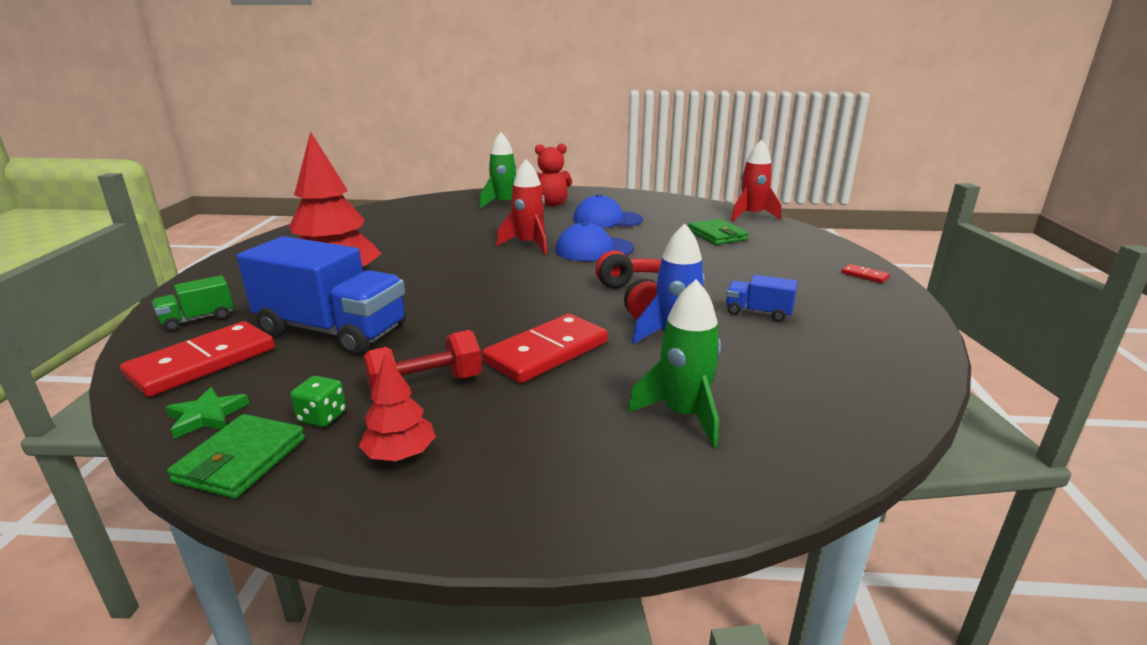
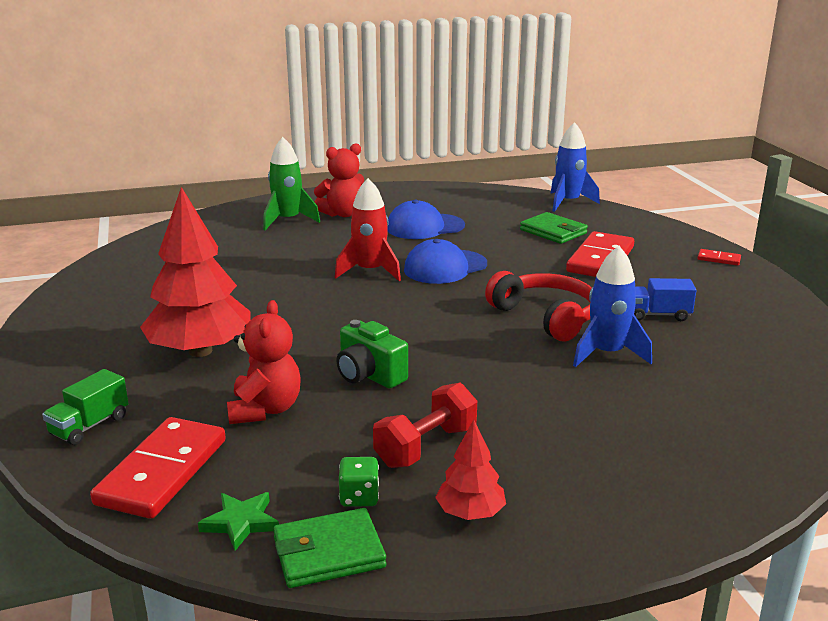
camera: 20 degrees left, 0 degrees up
green wallet [167,414,305,499] -> green wallet turned 75 degrees clockwise [273,508,386,588]
blue truck [237,236,406,355] -> red teddy bear [227,300,300,424]
red domino [482,314,608,383] -> red domino moved to [566,231,634,277]
green rocket [628,279,721,448] -> none
red rocket [731,140,781,221] -> blue rocket [550,122,600,212]
none -> green camera [336,320,408,388]

